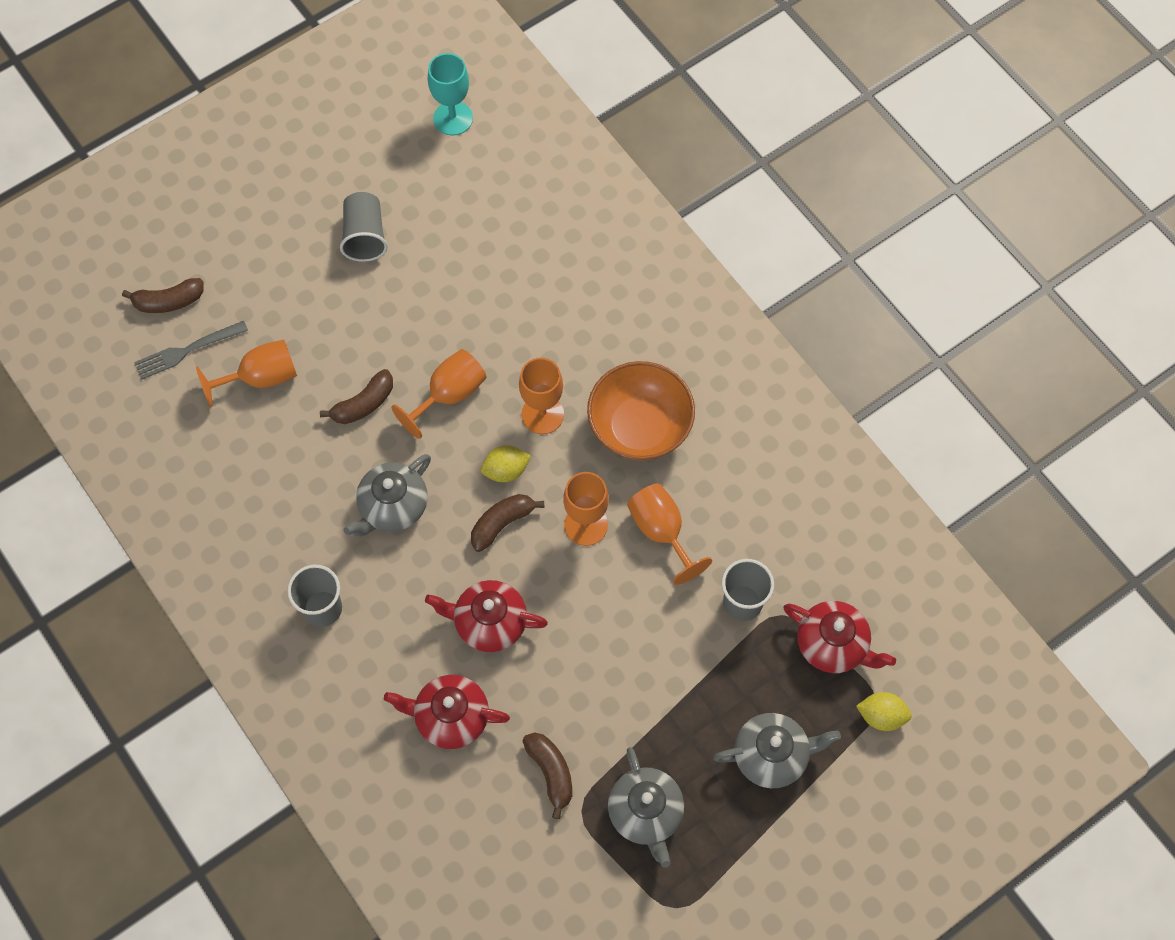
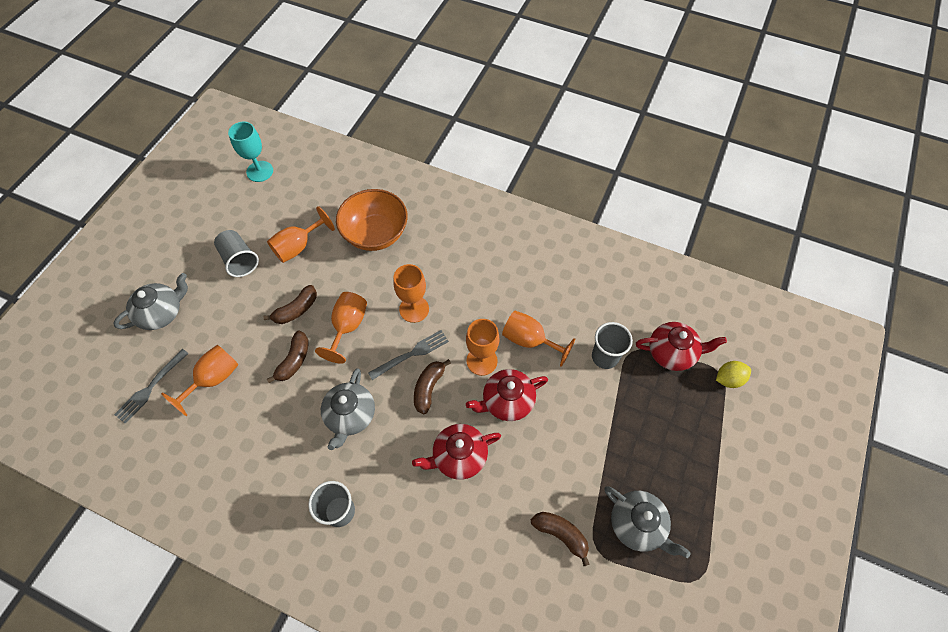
camera: 30 degrees left, 5 degrees down
brown banana [122,278,204,313] -> brown banana moved to [263,285,317,324]
red teapot [384,675,510,749] -> red teapot moved to [466,369,548,421]
yellow lemon [481,445,531,482] -> grey fork [368,330,449,380]
orange bowl [587,361,695,461] -> orange bowl moved to [336,189,408,251]
grey teapot [713,713,841,788] -> grey teapot moved to [113,273,188,330]
none -> orange goblet [267,206,335,263]

